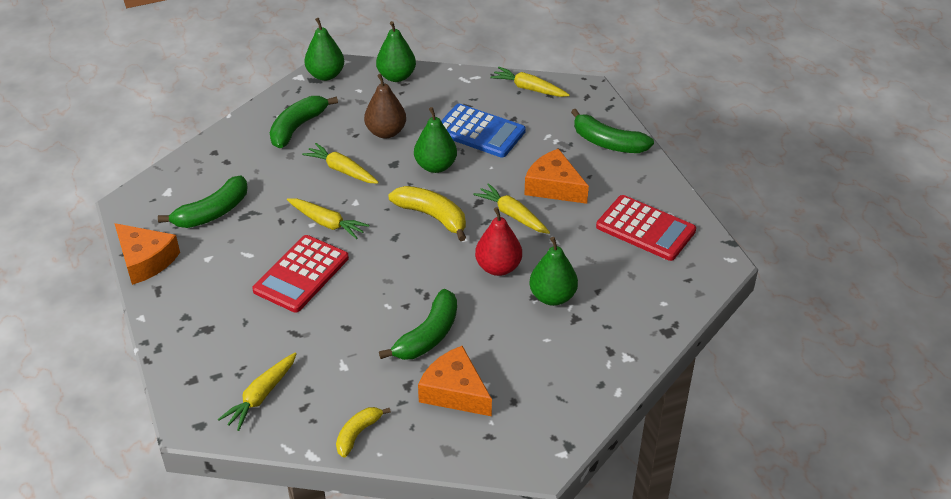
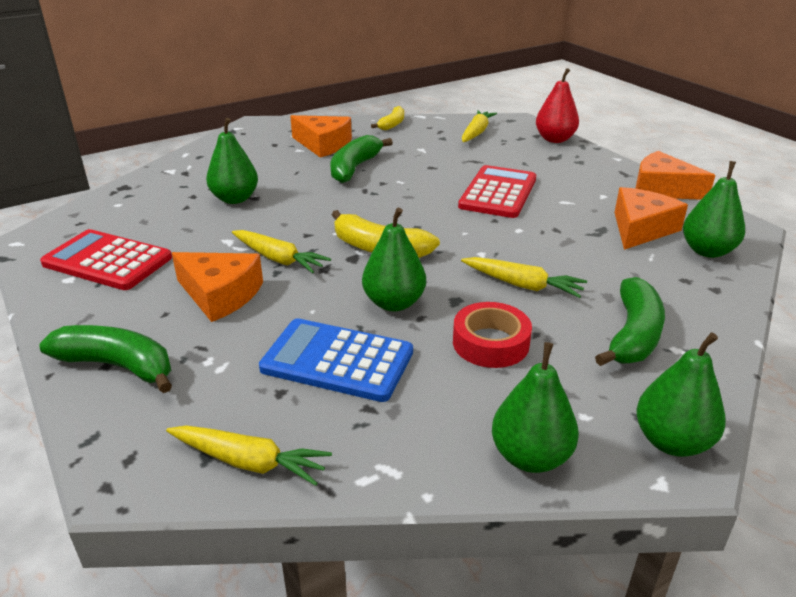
camera: 170 degrees right, 10 degrees down
green banana [158,176,248,228] -> orange cheese [614,187,688,250]
yellow carrot [287,198,369,239] -> none
brown pear [364,74,406,138] -> red tape [453,302,532,368]
red pear [475,207,522,276] -> red pear moved to [536,68,579,143]
none -> green pear [683,161,745,258]

